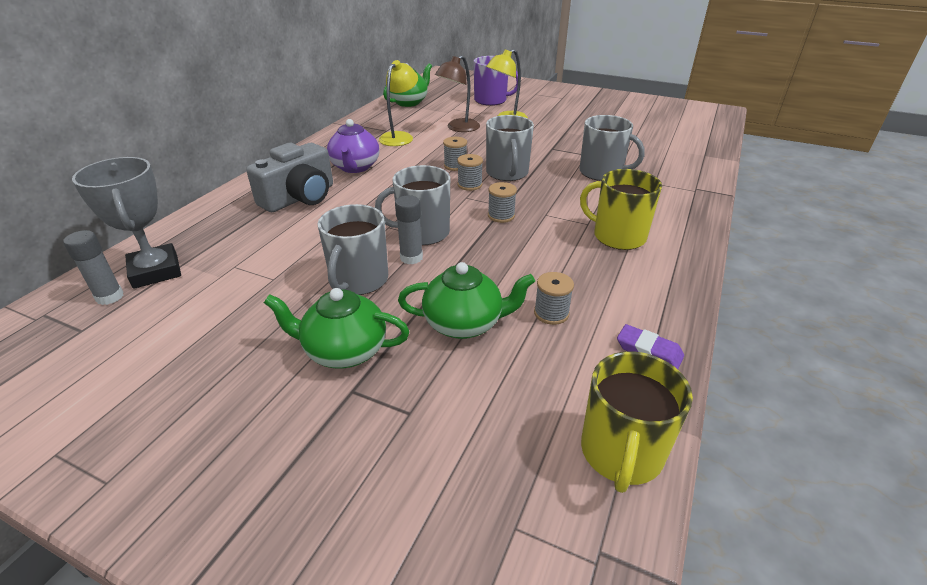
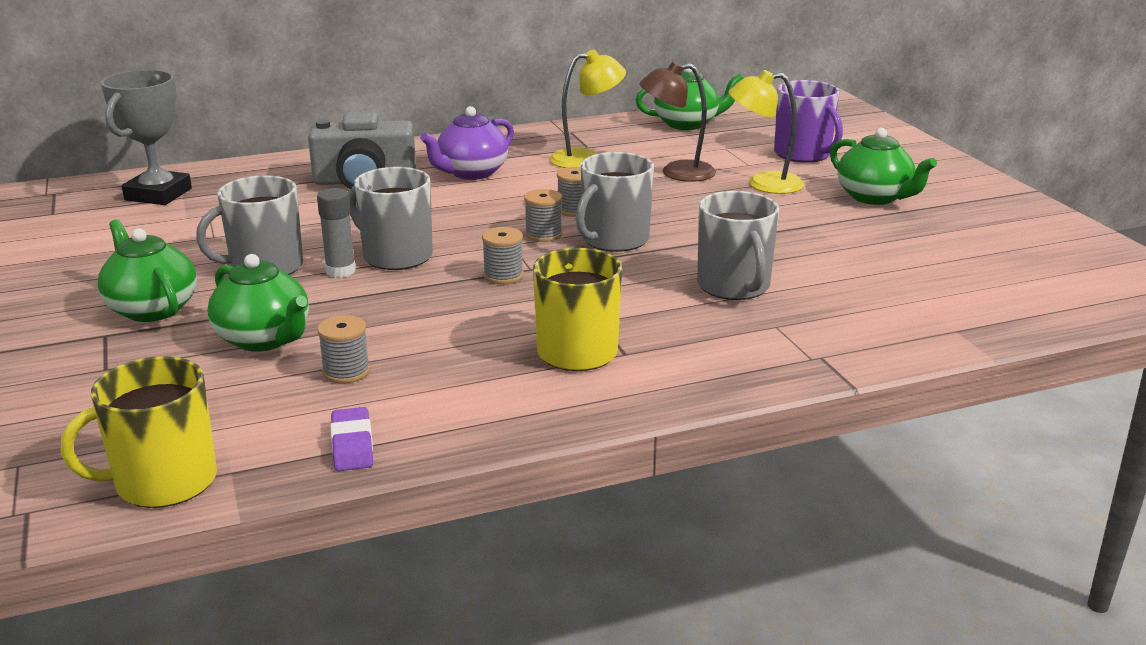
camera: 45 degrees right, 10 degrees down
grey glue stick [63,230,124,305] -> none
none -> green teapot [830,128,937,205]

